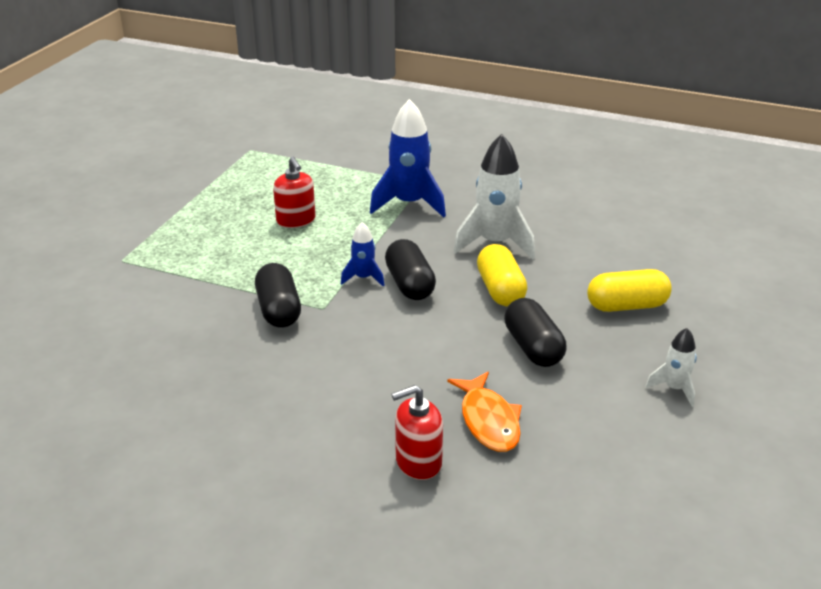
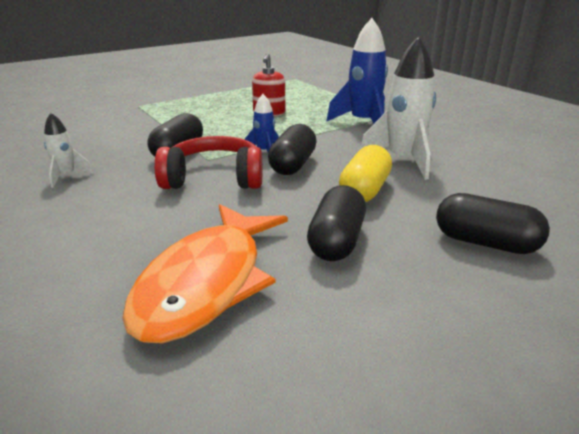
camera: 35 degrees right, 5 degrees down
red soap dispenser [392,385,443,480] -> none
orange fish [447,372,522,452] -> orange fish [122,204,288,343], size x1.64
yellow capsule [587,269,672,312] -> black capsule [436,193,550,254]
white rocket [645,328,697,407] -> white rocket moved to [44,113,93,188]
none -> red headphones [154,136,262,189]

